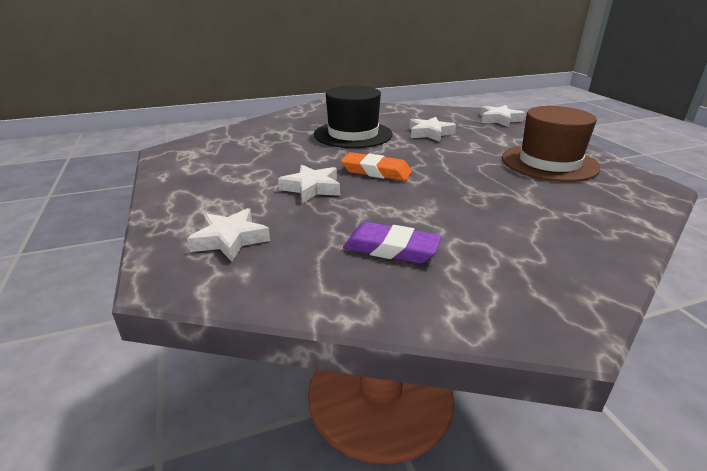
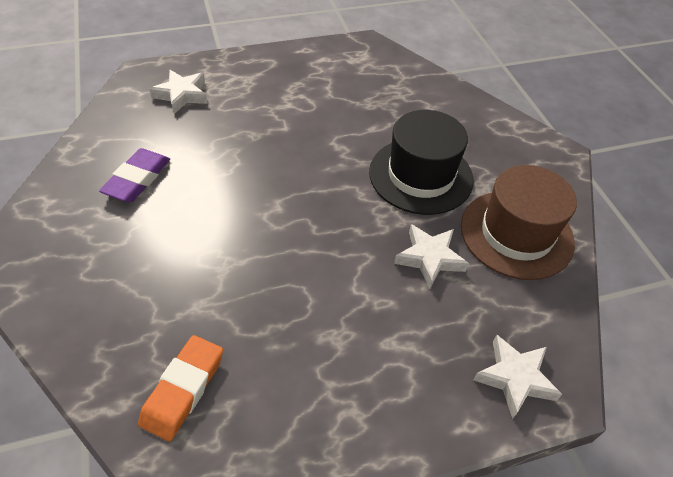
camera: 90 degrees right, 20 degrees up
white star [278,165,340,203] -> none
orange eraser [341,152,412,181] -> orange eraser moved to [138,335,223,442]
brown hat [502,106,600,182] -> brown hat moved to [461,165,577,280]

